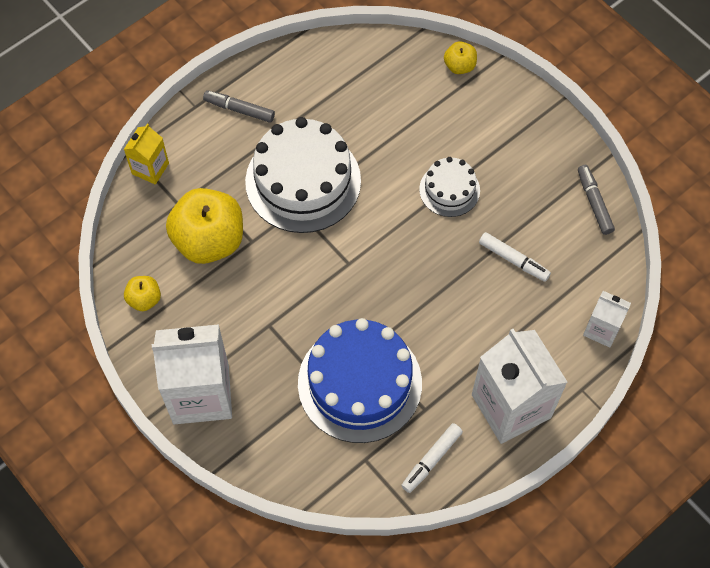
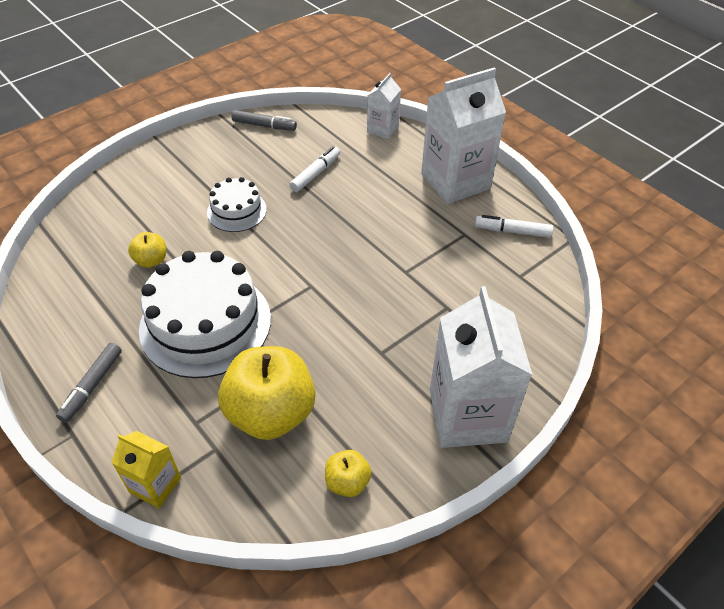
camera: 90 degrees left, 15 degrees down
blue cake [298,318,422,443] -> none
white marker [401,423,463,493] -> white marker turned 150 degrees clockwise [475,215,553,238]
yellow apple [444,41,477,74] -> yellow apple moved to [128,232,166,268]
grey marker [578,165,615,235] -> grey marker turned 150 degrees counterclockwise [232,110,297,131]

